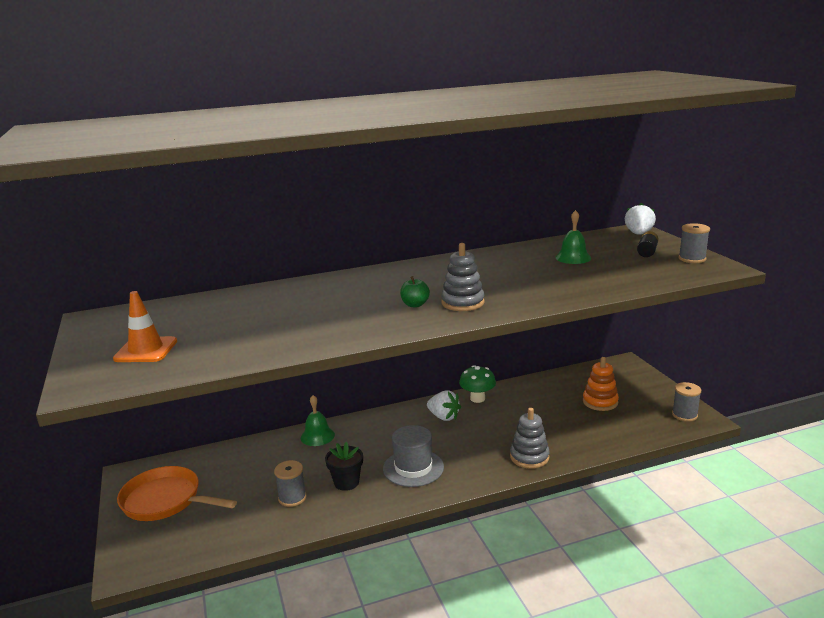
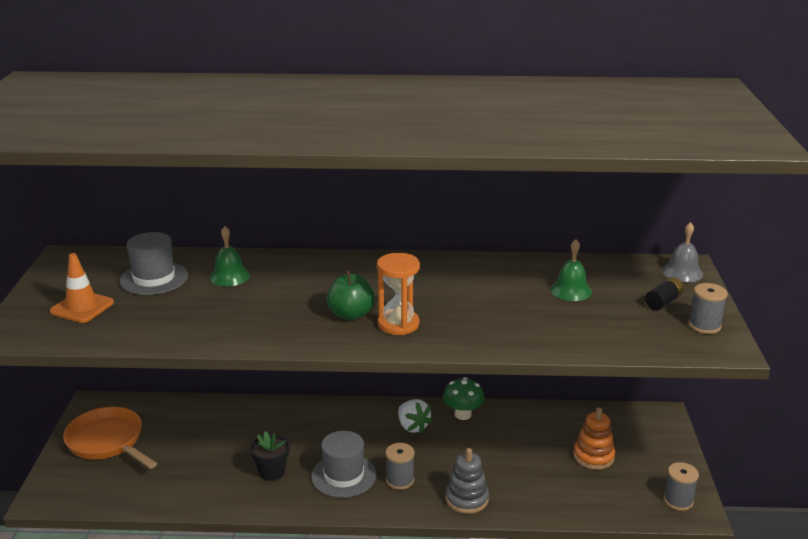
camera: 20 degrees right, 5 degrees up
grey spool [274,460,306,507] -> grey spool moved to [386,443,415,490]
green bell [301,395,335,446] -> green bell moved to [209,226,250,287]
green apple [400,276,430,307] -> green apple [326,270,375,320], size x1.50
grey stacking toy [441,243,485,311] -> orange hourglass [377,253,420,335]
white strawberry [625,203,656,235] -> grey bell [662,222,703,282]
none -> grey hat [119,232,188,295]

